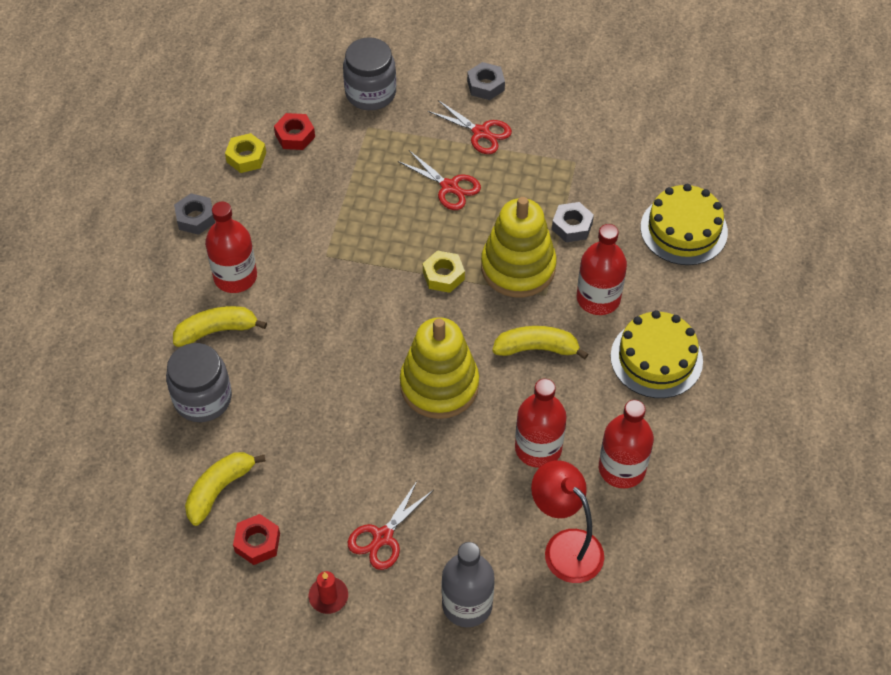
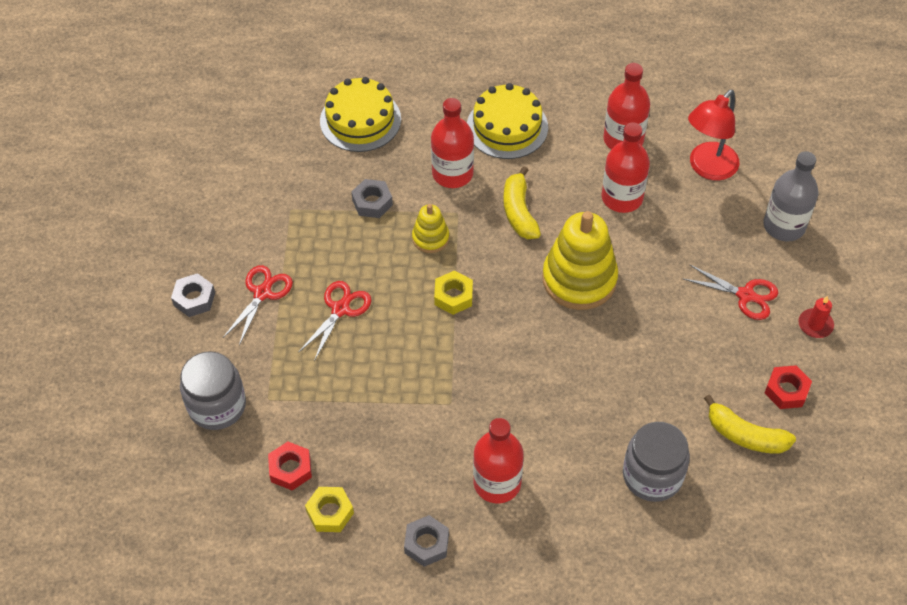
camera: 100 degrees left, 0 degrees up
yellow banana [173,306,267,347] -> none
yellow stacking toy [481,197,557,297] -> yellow stacking toy [412,204,449,253], size x0.51

